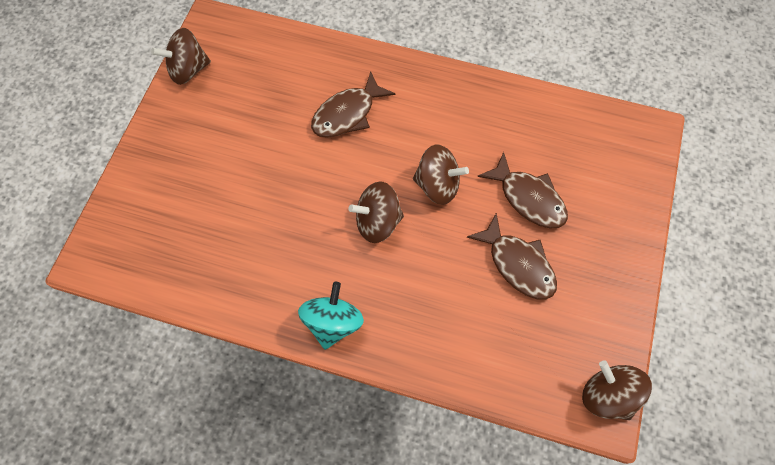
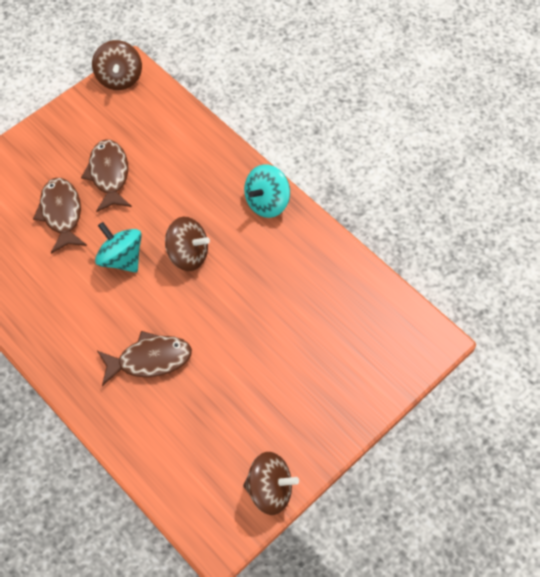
camera: 150 degrees left, 5 degrees down
brown spinning top [413,145,469,205] -> turquoise spinning top [95,222,142,273]

